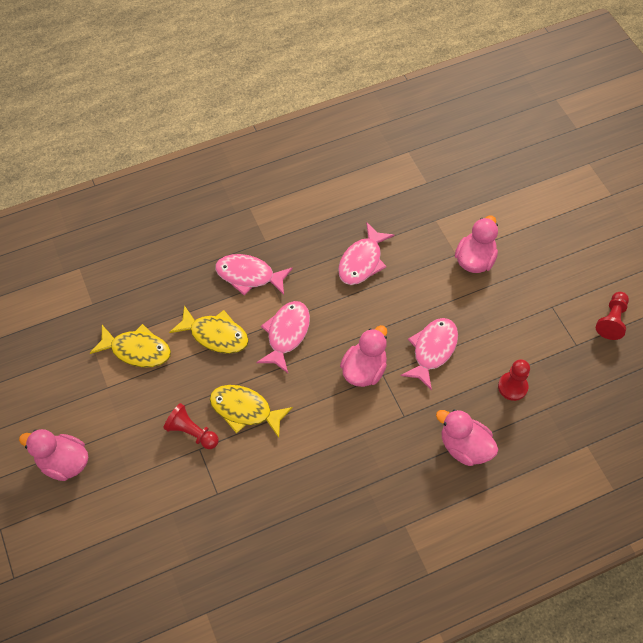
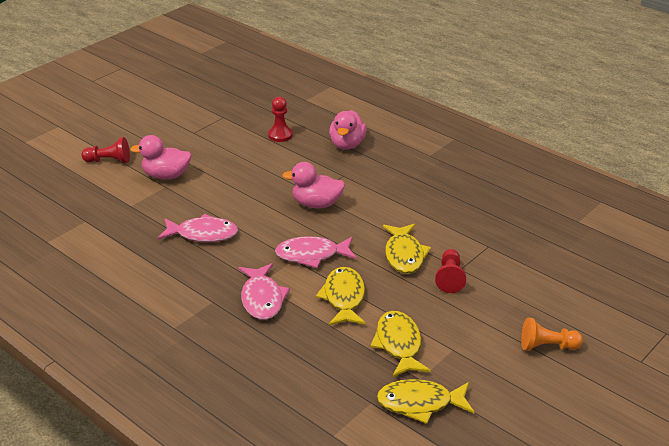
camera: 115 degrees left, 25 degrees down
pink duck [19,429,88,481] -> orange pawn [521,318,583,351]
pink fish [400,318,458,391] -> none
red pawn [596,292,629,340] -> red pawn moved to [81,137,130,163]
none -> yellow fish [377,379,474,424]

